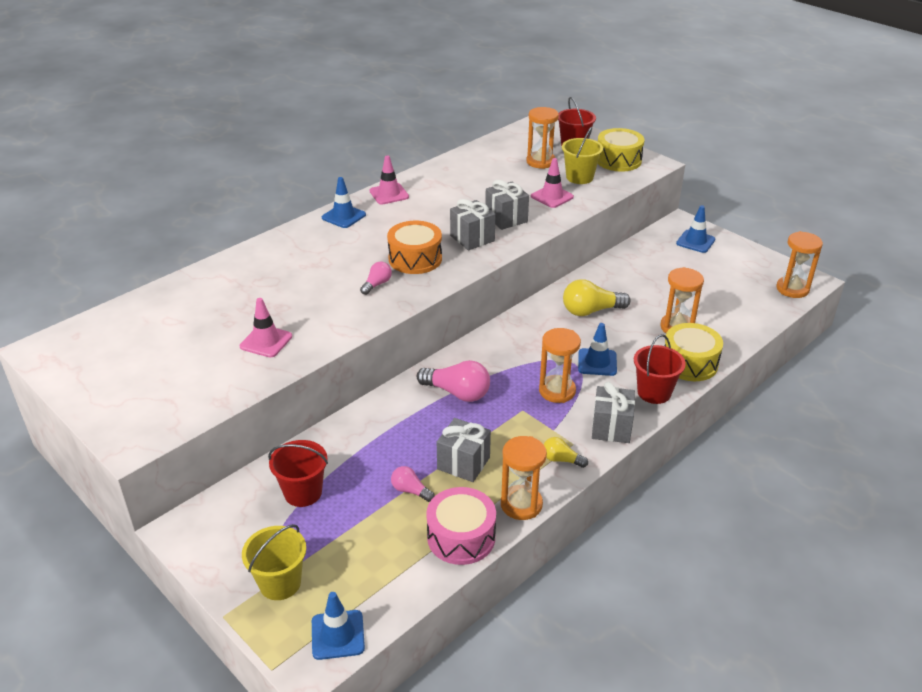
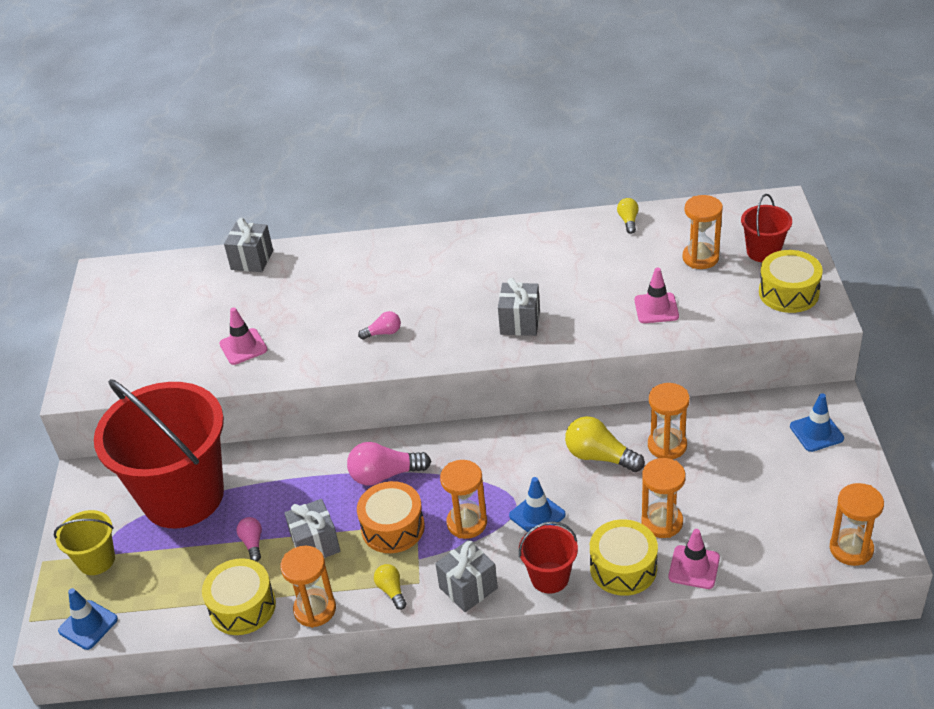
camera: 45 degrees right, 5 degrees up
red bucket [268,440,328,507] -> red bucket [94,379,224,528], size x2.32
blue traffic cone [322,177,366,228] -> none
pink traffic cone [370,155,409,205] -> pink traffic cone moved to [668,529,720,589]
orange drum [387,221,442,274] -> orange drum moved to [357,481,425,553]
pink light bulb [417,360,490,402] -> pink light bulb turned 105 degrees clockwise [347,442,431,485]
pink drum [426,487,496,565] -> yellow drum [202,558,276,635]
grey gift [485,180,529,230] -> grey gift moved to [224,218,273,272]
yellow bucket [562,127,603,184] -> none
none -> yellow light bulb [617,198,639,234]
none -> orange hourglass [648,383,690,459]

